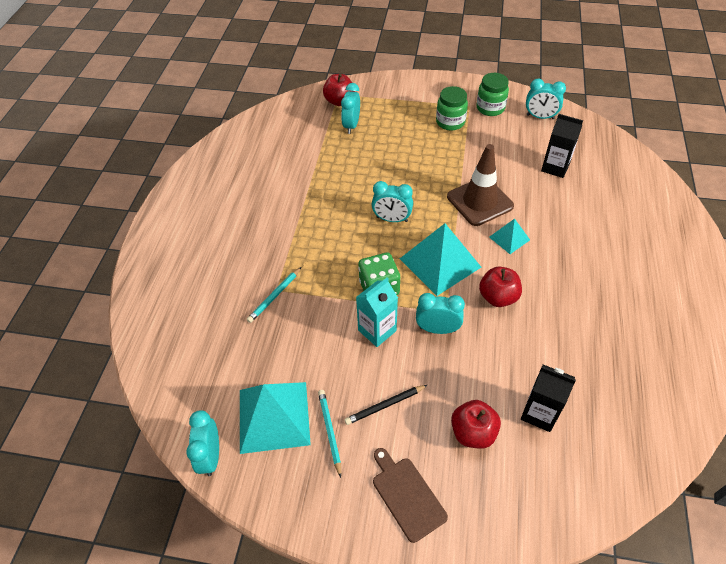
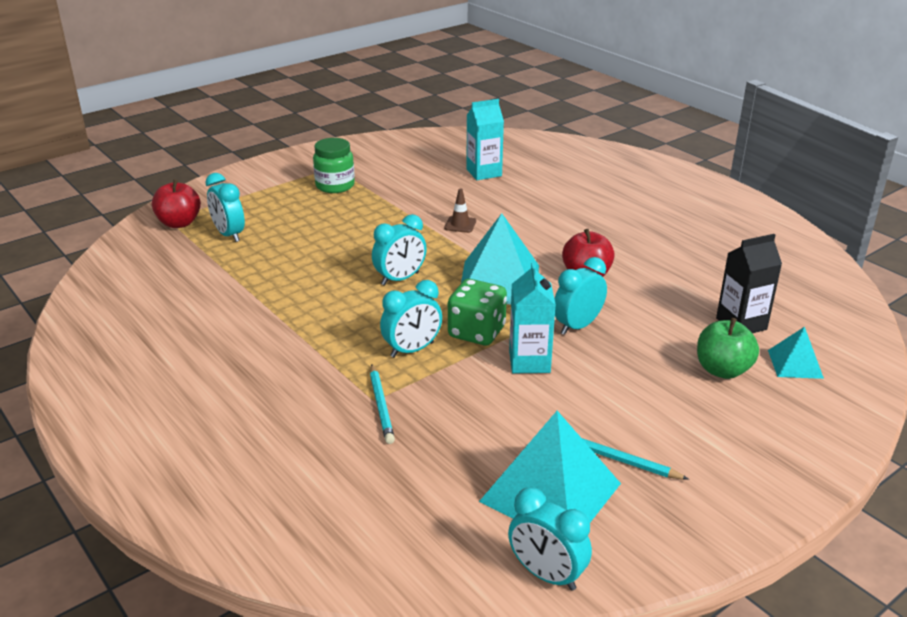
camera: 50 degrees left, 20 degrees down
black pencil [344,385,427,425] -> none
brown cutting board [373,448,448,543] -> none
brown traffic cone [447,144,514,226] -> brown traffic cone [444,189,476,233], size x0.43
red apple [451,400,501,449] -> green apple [697,318,759,379]
green jar [476,73,509,116] -> none
turquoise pyramid [489,219,530,254] -> turquoise pyramid moved to [768,327,824,379]
turquoise clock [526,79,566,119] -> turquoise clock moved to [380,280,442,358]
black carton [541,114,583,178] -> turquoise carton [466,99,504,180]

